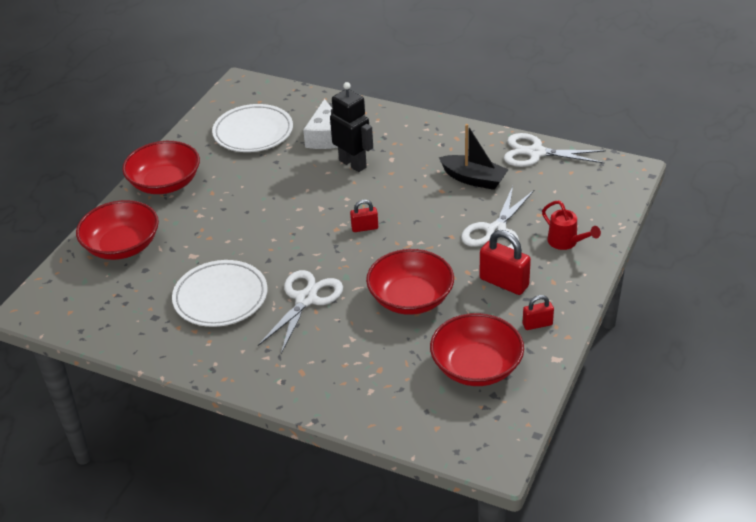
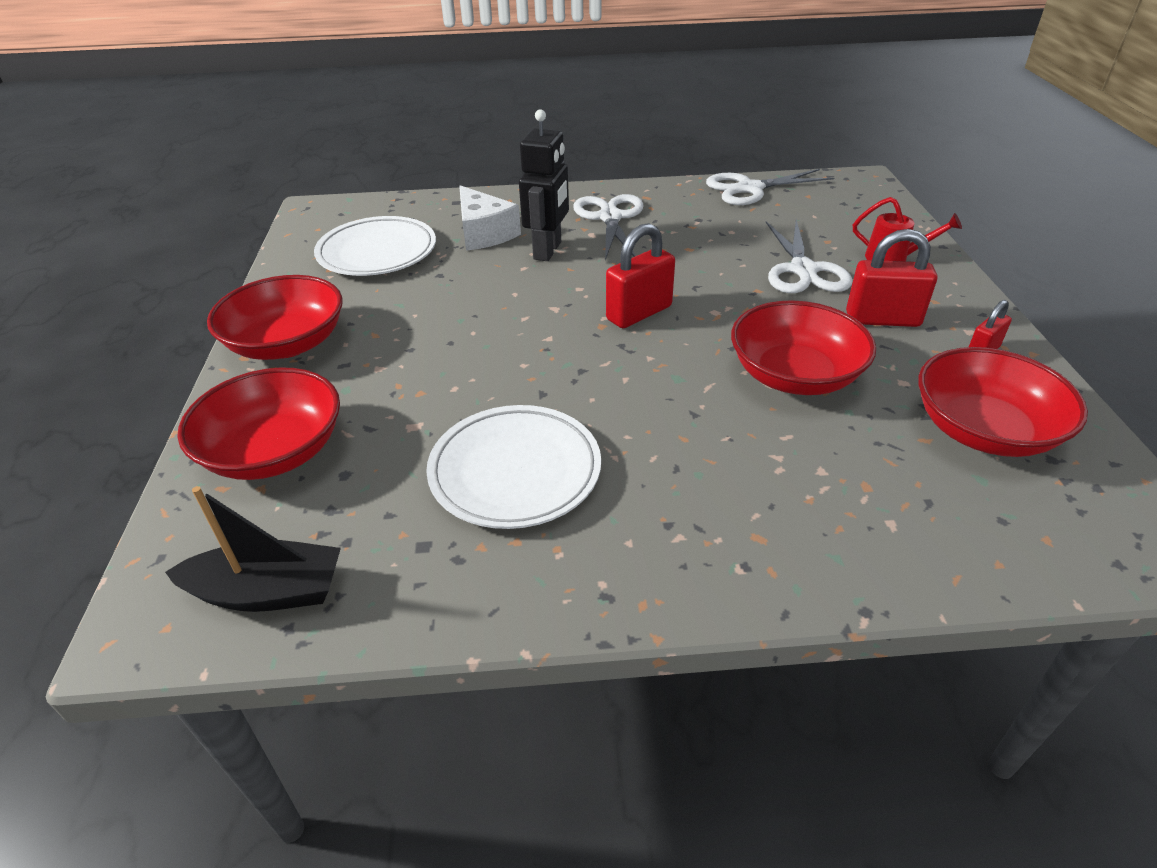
camera: 30 degrees left, 0 degrees up
white scissors [258,270,343,354] -> white scissors moved to [573,194,644,260]
black robot [330,82,373,172] -> black robot turned 90 degrees clockwise [519,109,569,261]
red padlock [350,200,378,232] -> red padlock [606,223,675,328], size x1.75
black boat [439,124,509,190] -> black boat moved to [165,486,341,612]

